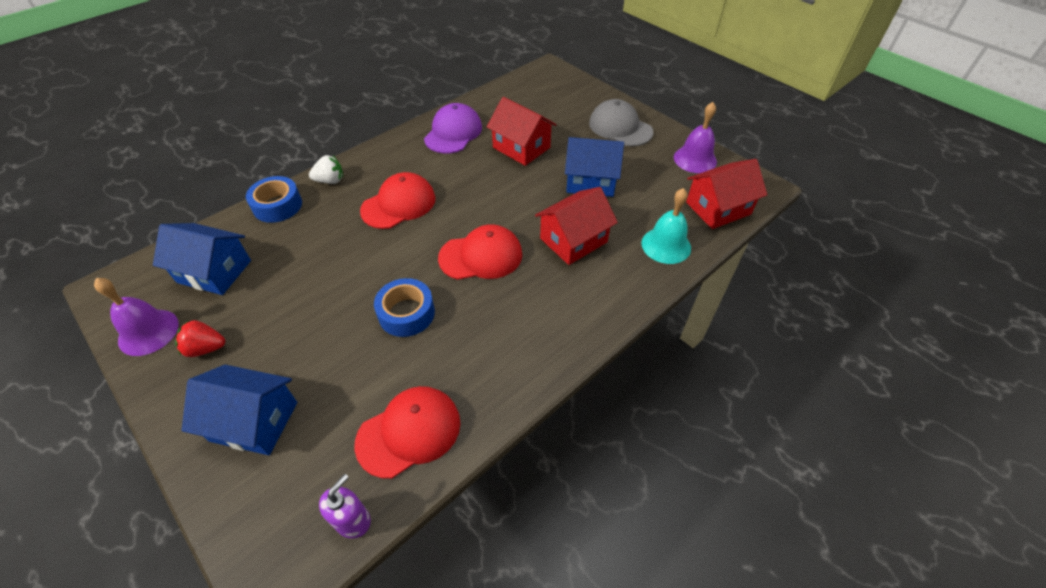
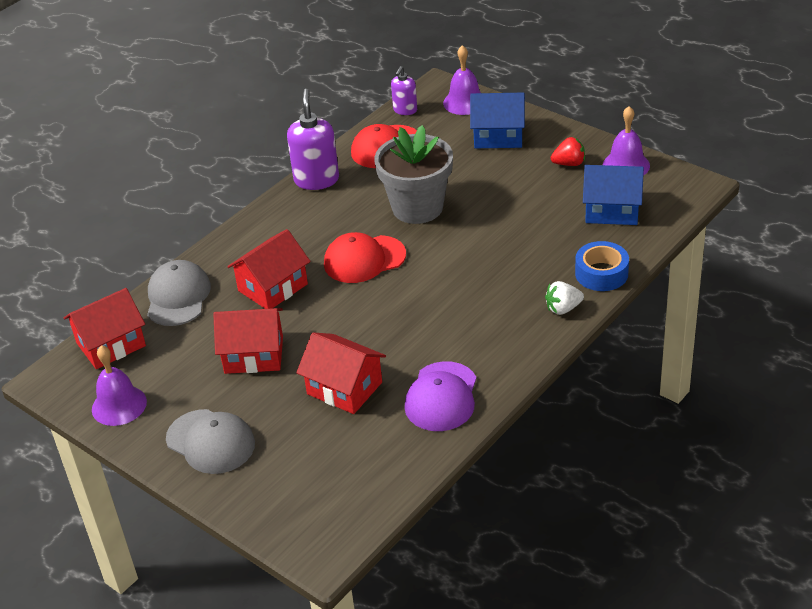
camera: 175 degrees right, 10 degrees down
red cap [360,172,436,229] -> none
blue tape [374,278,435,337] -> grey flower pot [374,125,453,224]
blue house [565,137,624,197] -> red house [213,308,283,374]
turquoise bell [641,188,691,264] -> grey cap [147,260,211,326]
none -> purple soap dispenser [287,89,339,190]
none -> purple bell [443,45,481,115]

